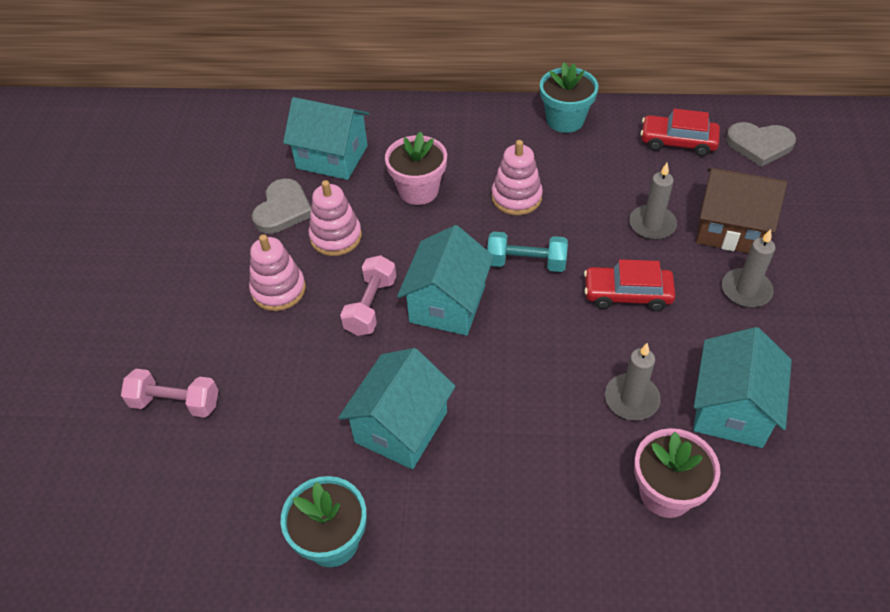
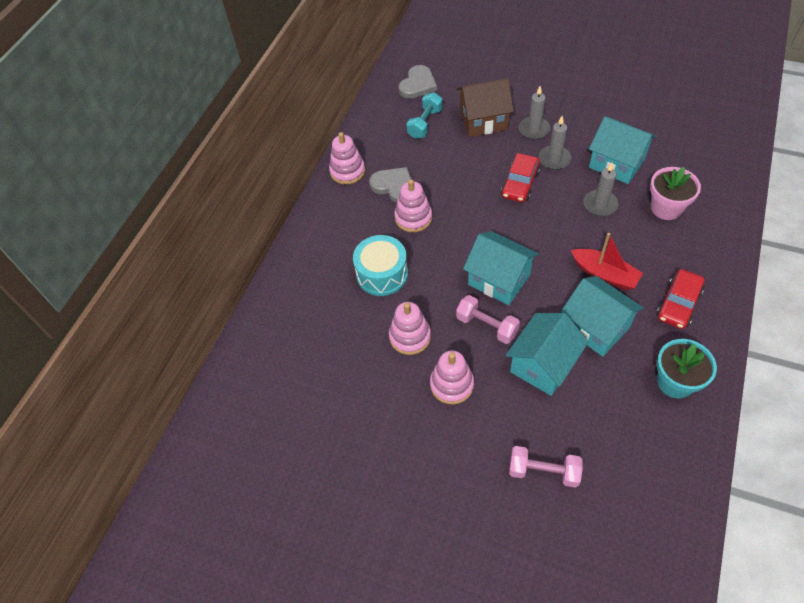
camera: 70 degrees left, 5 degrees up
pink dumbbell [121,369,219,418] -> pink dumbbell turned 75 degrees clockwise [509,446,583,488]
grey heart [252,179,311,234] -> grey heart moved to [369,167,411,203]
turquoise house [283,97,369,180] -> turquoise house moved to [506,313,589,396]
pink flower pot [385,131,447,205] -> turquoise drum [353,235,408,296]
turquoise dumbbell [487,231,568,272] -> turquoise dumbbell moved to [407,92,443,139]
turquoise flower pot [540,62,598,133] -> pink stacking toy [329,132,365,185]
grey candle [629,163,677,240] -> grey candle moved to [539,116,571,170]
red car [641,109,720,156] -> red car moved to [656,269,705,329]
brown house [696,168,787,253] -> brown house turned 45 degrees clockwise [457,78,514,137]
none -> red boat [571,233,643,290]

